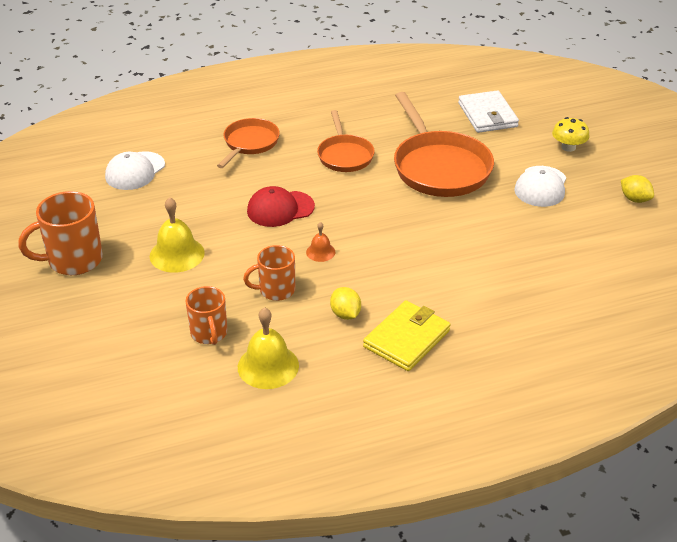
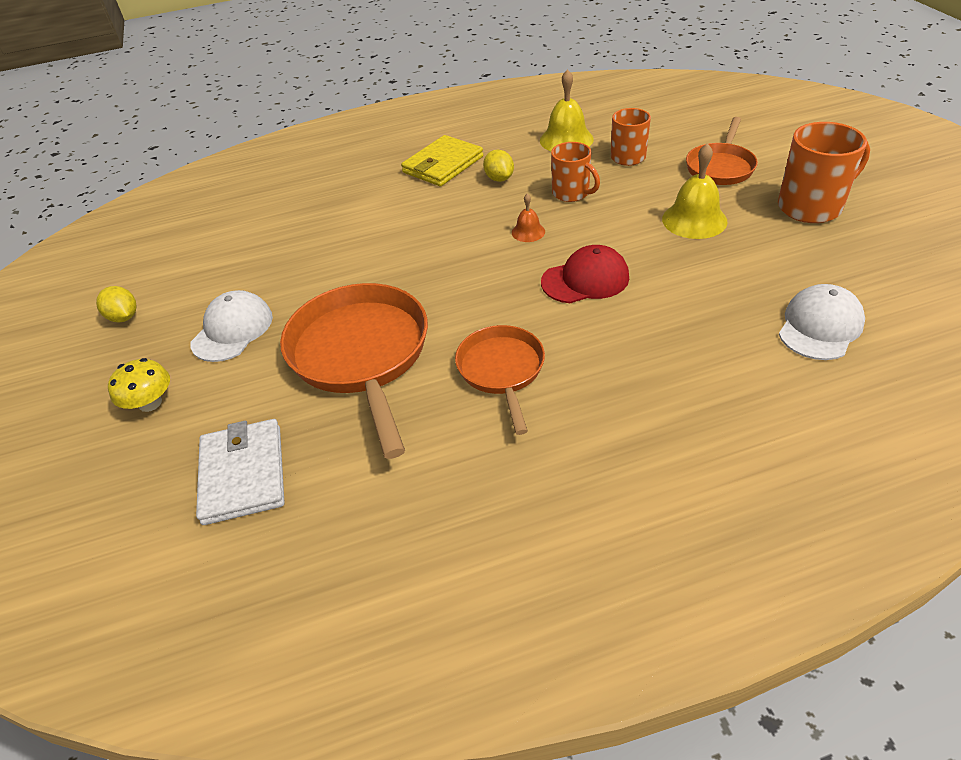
camera: 175 degrees left, 5 degrees up
orange pan [217,118,280,168] -> orange pan moved to [686,117,758,185]
orange mug [243,245,295,301] -> orange mug turned 60 degrees clockwise [551,142,600,202]

